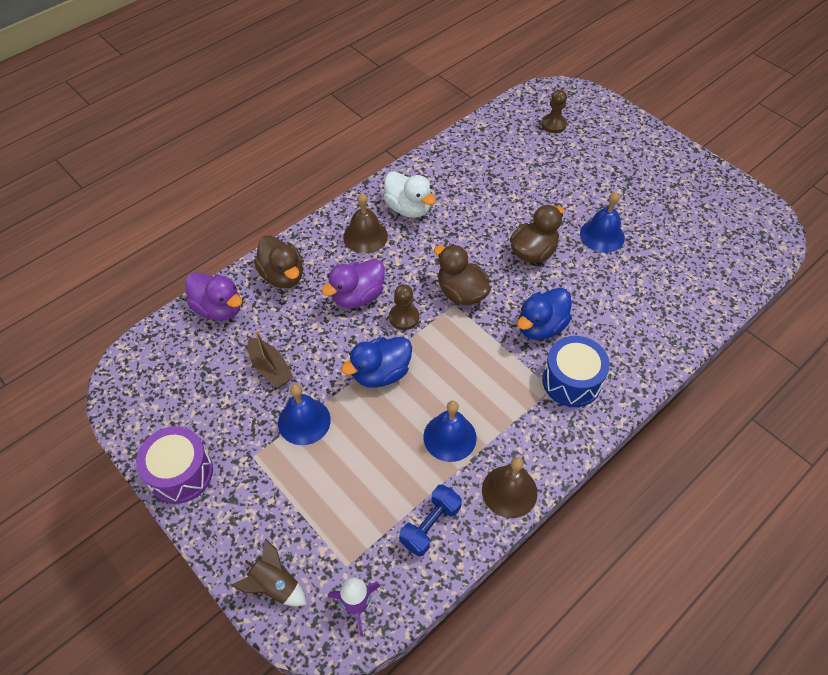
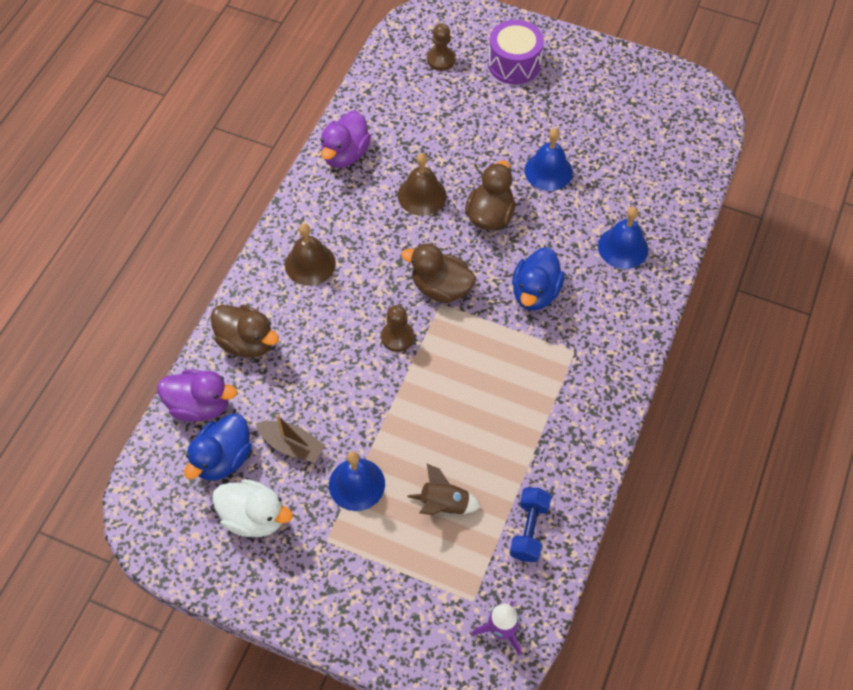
camera: 25 degrees left, 5 degrees up
purple drum [136,426,213,504] -> purple drum moved to [488,20,544,84]
brown rocket [231,538,306,606] -> brown rocket moved to [408,464,481,515]
purple duck [322,259,385,308] -> purple duck moved to [321,111,371,168]
blue duck [341,337,412,388] -> blue duck moved to [184,413,252,481]
white duck [384,171,436,218] -> white duck moved to [212,479,293,537]
blue bell [423,401,477,462] -> blue bell moved to [598,207,648,269]
brown bell [482,457,538,518] -> brown bell moved to [398,153,447,216]
blue drum [542,336,610,407] -> none

